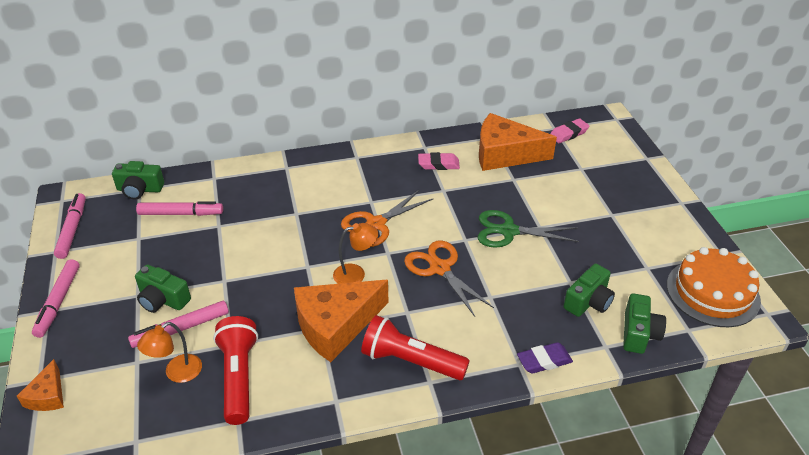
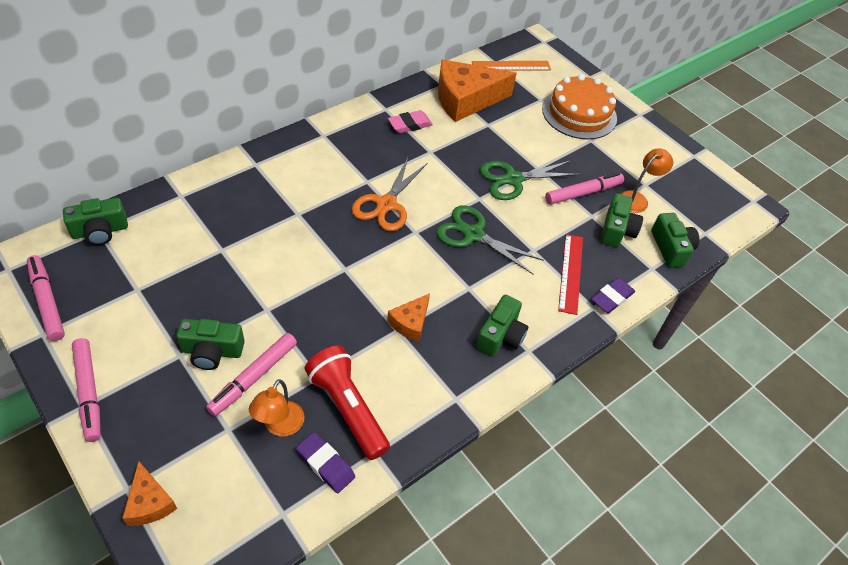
camera: 30 degrees left, 10 degrees up
pink marker [136,201,223,216] -> pink marker moved to [545,172,624,205]
orange cheese [294,280,388,362] -> orange cheese [387,293,430,342], size x0.49
orange lamp [333,223,378,284] -> orange lamp moved to [621,148,673,213]
red flashlight [361,315,470,380] -> green camera [476,295,528,357]
orange scissors [404,240,494,317] -> green scissors [436,205,544,274]
pink eraser [550,118,589,143] -> orange ruler [472,61,551,71]
orange cake [667,247,761,327] -> orange cake moved to [542,74,617,139]
none -> purple eraser [296,432,355,493]
none -> red ruler [558,234,583,315]

